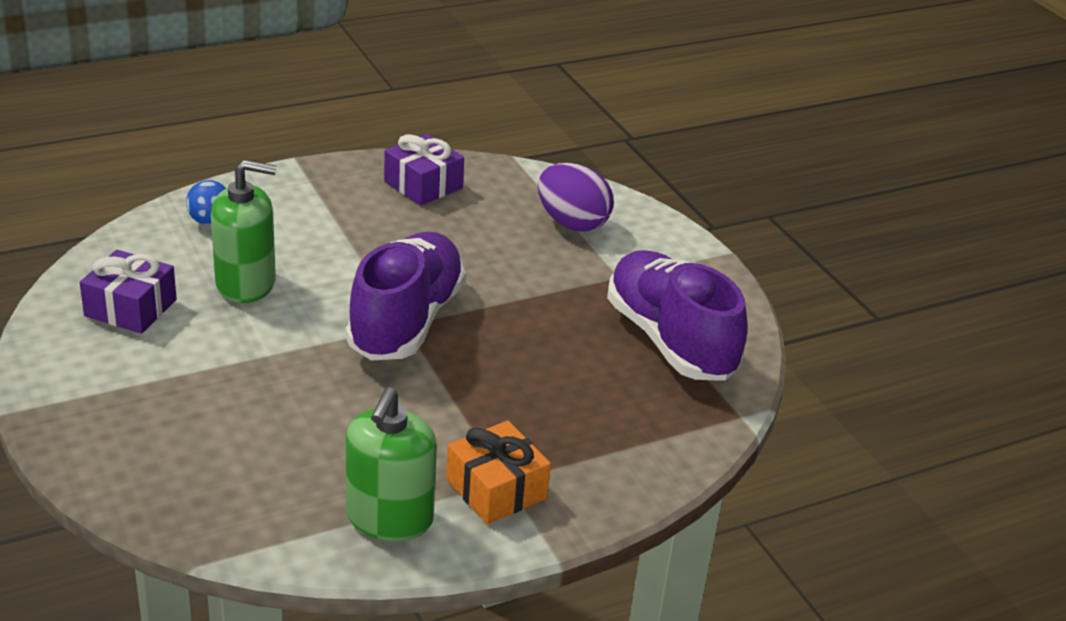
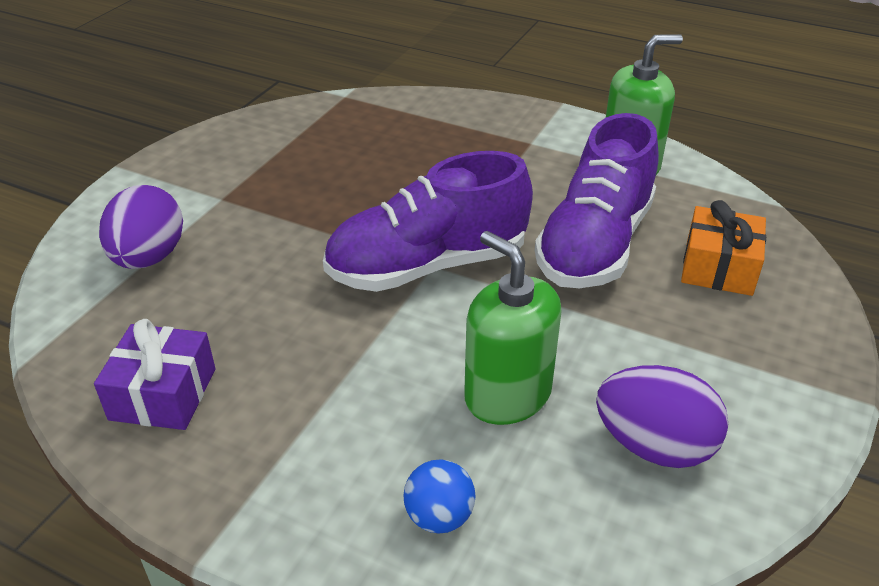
camera: 125 degrees left, 5 degrees up
purple gift [80,250,177,334] -> purple egg [596,365,728,468]
orange gift [446,421,551,524] -> orange gift moved to [681,200,766,296]
purple shoe [607,250,747,381] -> purple shoe moved to [535,113,659,288]

